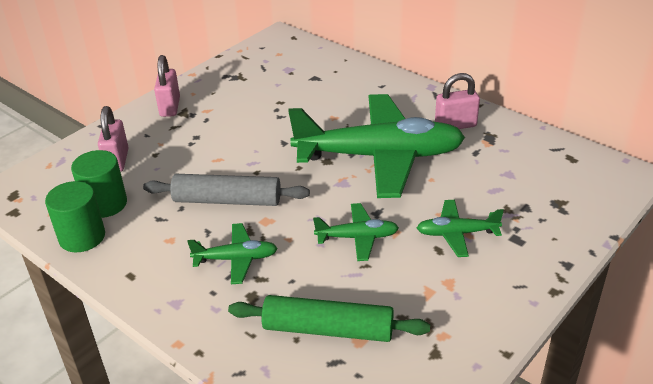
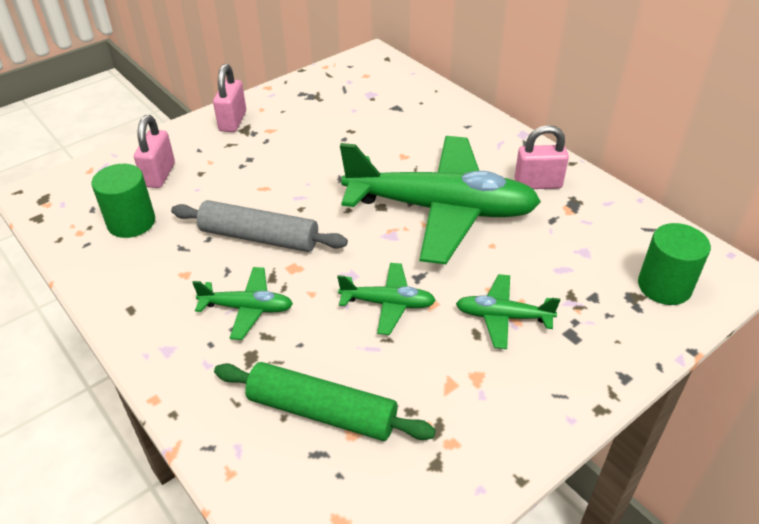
camera: 10 degrees right, 5 degrees up
green cylinder [45,181,105,252] -> green cylinder moved to [638,223,711,305]

